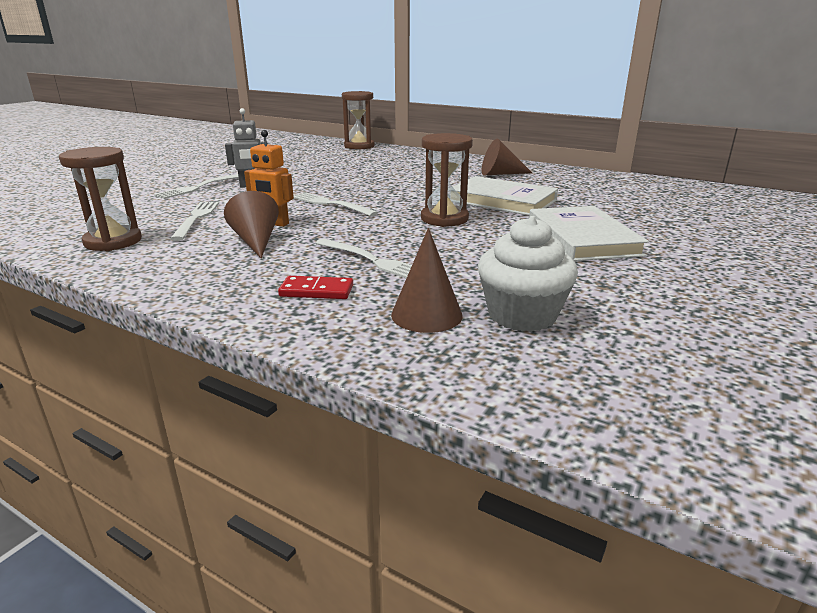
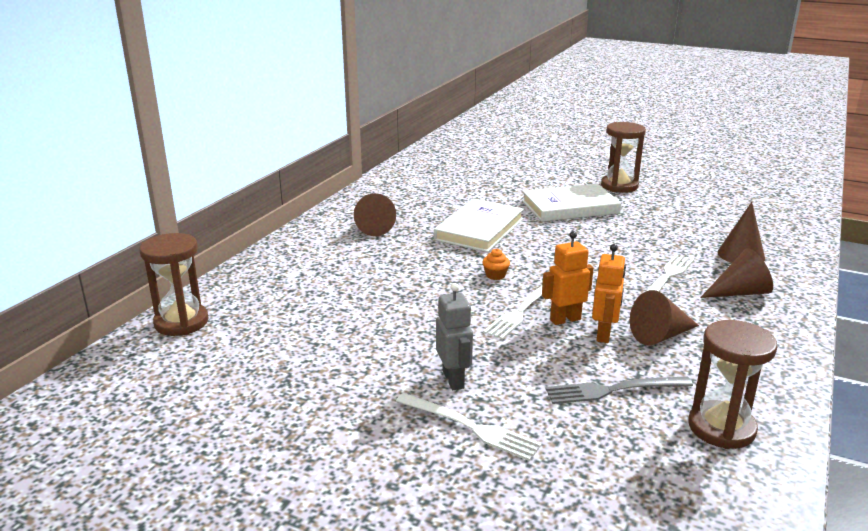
camera: 95 degrees left, 0 degrees up
white fork [170,202,219,241] -> grey fork [545,376,693,404]
red domino [278,276,353,299] -> brown cone [700,248,773,298]
brown hourglass [421,133,473,227] -> brown hourglass moved to [601,122,646,193]
white cupcake [478,216,578,332] -> none
none -> orange cupcake [483,249,510,280]
none -> orange robot [542,231,594,325]

